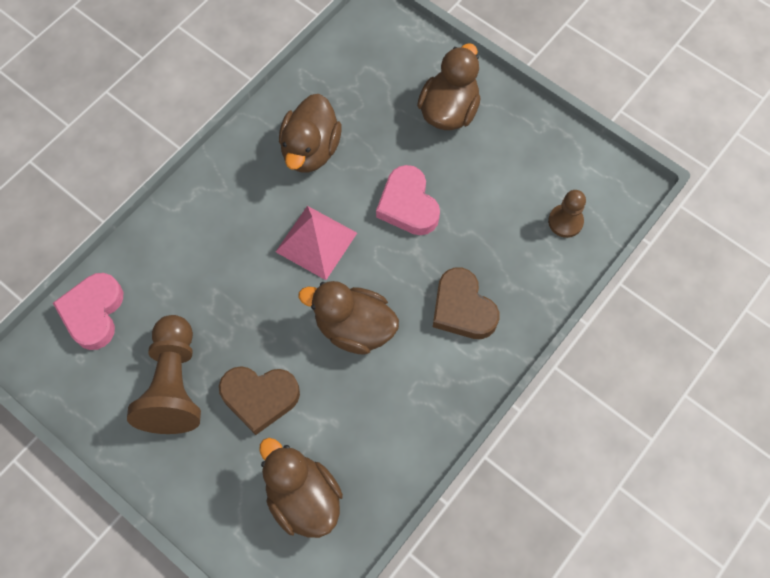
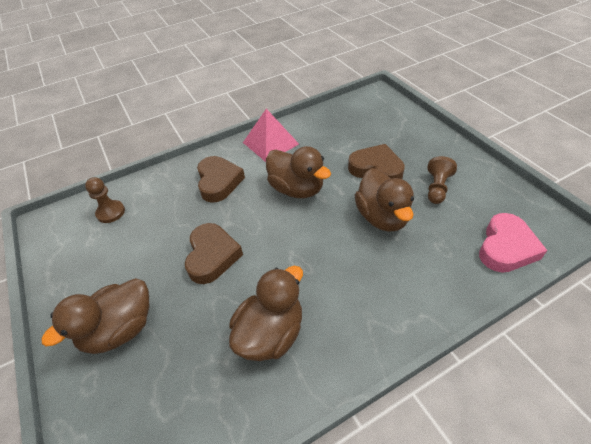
camera: 155 degrees left, 20 degrees down
brown pawn [127,315,201,434] -> brown pawn [427,156,457,204], size x0.55
brown duck [259,438,343,538] -> brown duck moved to [354,168,414,232]
pink pyramid [276,206,357,280] -> pink pyramid moved to [243,109,299,162]
pink heart [376,165,440,235] -> brown heart [185,223,243,284]

